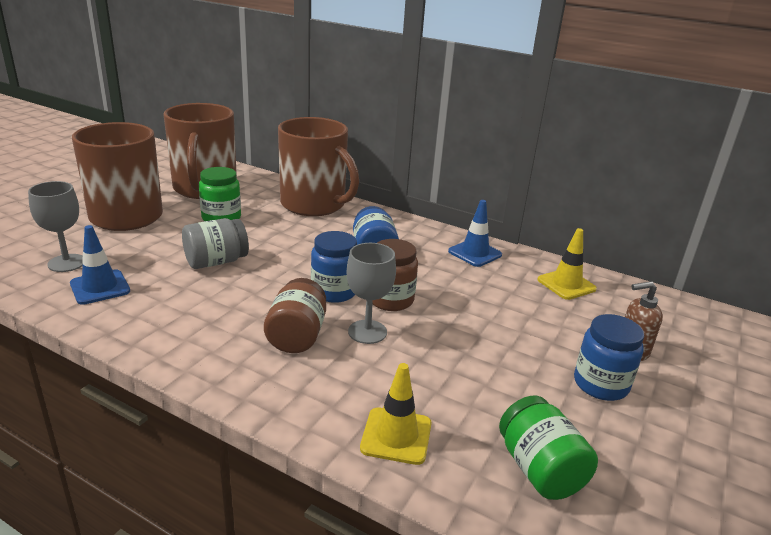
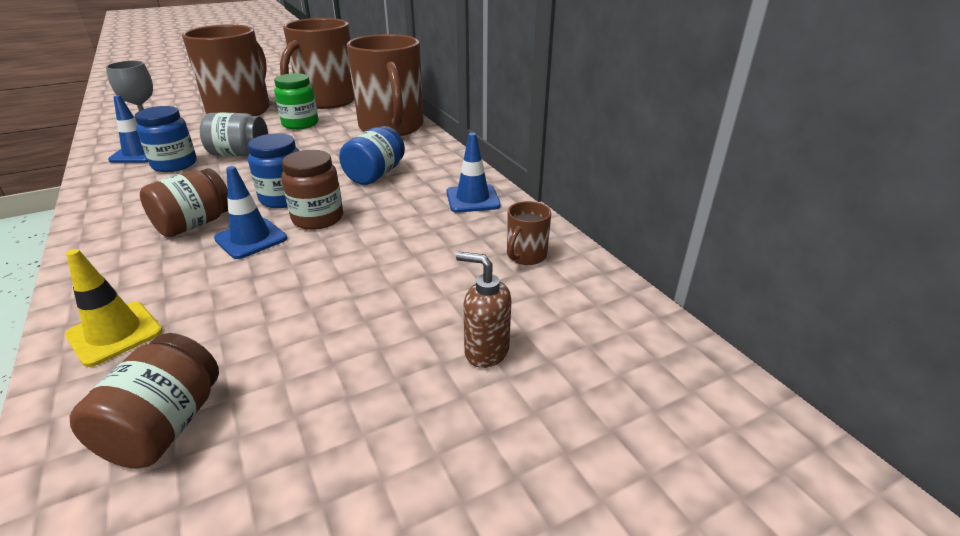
camera: 35 degrees right, 5 degrees up
grey goblet [347,243,396,344] -> blue traffic cone [214,166,287,259]
green jar [499,396,598,500] -> brown jar [70,333,219,469]
yellow traffic cone [537,228,597,300] -> brown mug [507,201,551,265]
blue jar [574,314,644,401] -> blue jar moved to [135,106,196,172]

